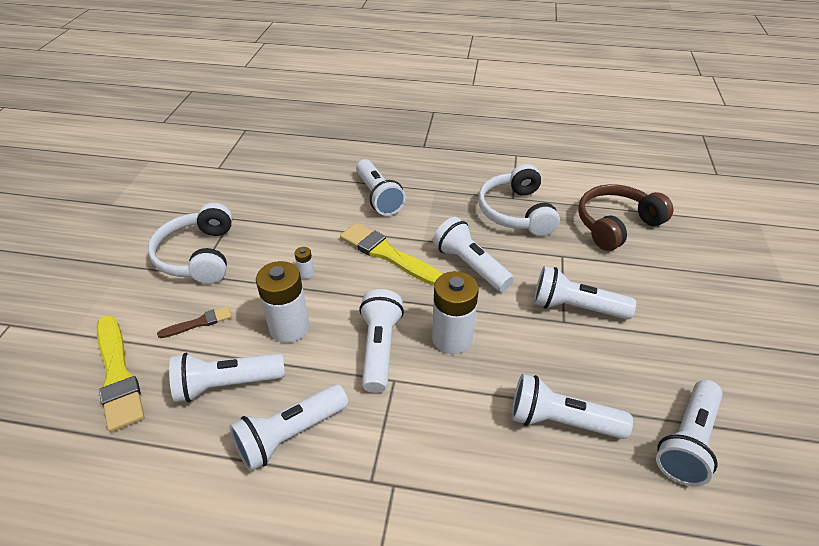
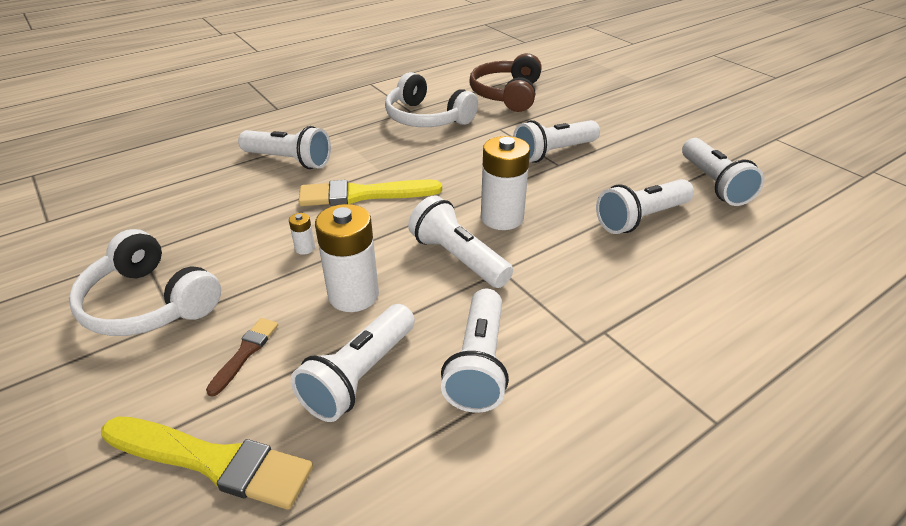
camera: 45 degrees left, 5 degrees down
white flashlight [433,217,514,292] -> none

